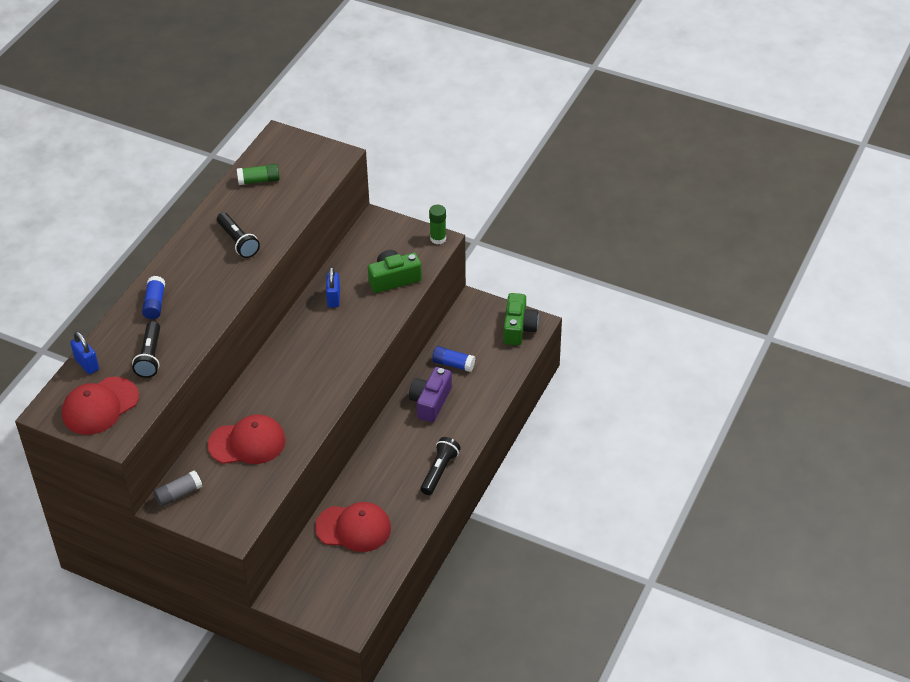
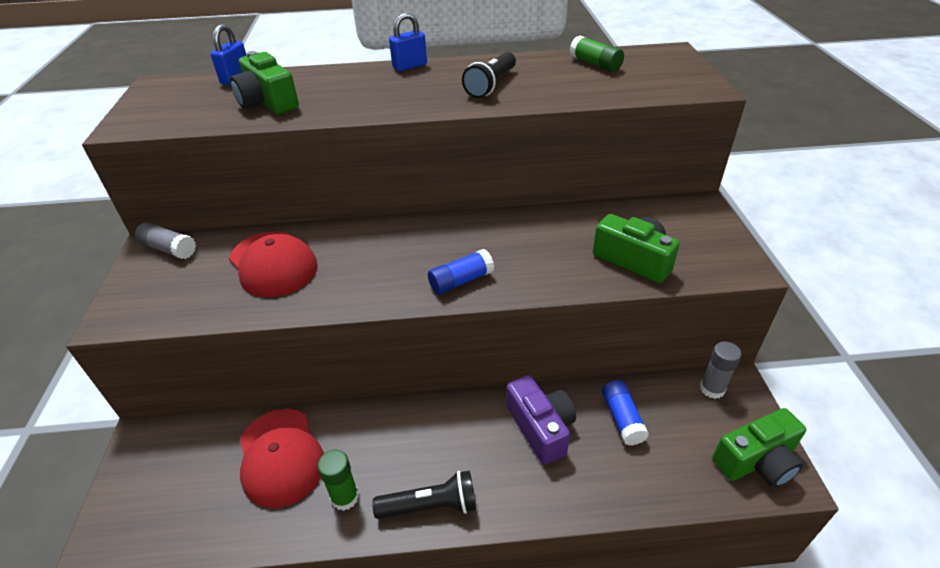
camera: 60 degrees right, 5 degrees down
red cap [62,376,139,435] -> none
black flashlight [132,321,160,378] -> green camera [230,51,299,114]
blue glue stick [142,276,165,319] -> blue glue stick moved to [428,249,494,295]
blue padlock [326,267,340,307] -> blue padlock moved to [389,13,427,71]
purple camera [409,367,452,422] -> purple camera turned 75 degrees clockwise [506,375,576,465]
green glue stick [429,205,446,244] -> green glue stick moved to [318,449,359,511]
none -> grey glue stick [700,341,742,399]

